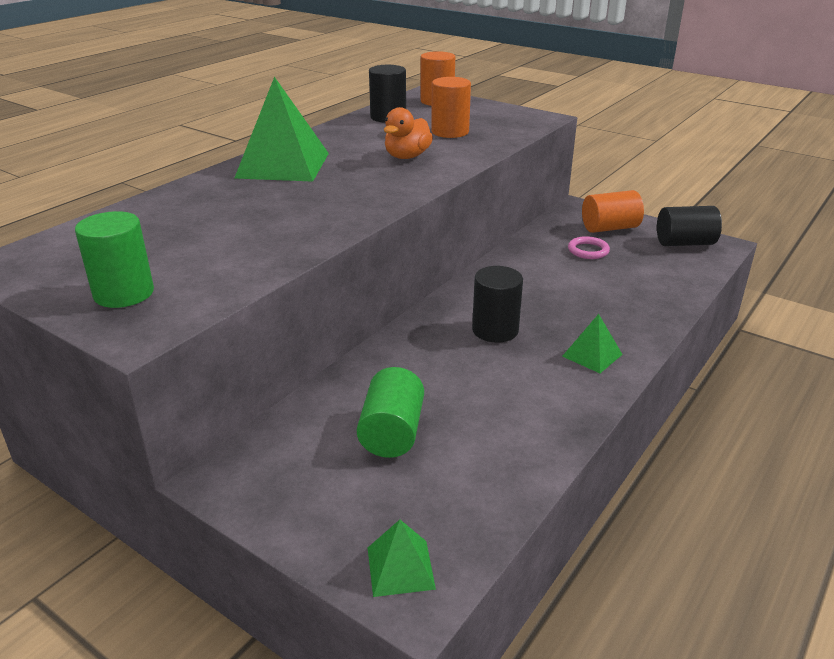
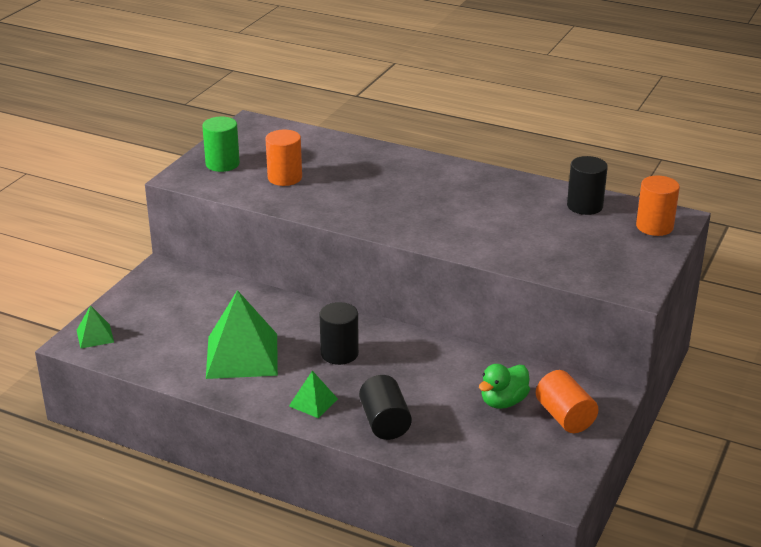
camera: 80 degrees right, 0 degrees up
green pyramid [234,77,329,182] -> green pyramid moved to [206,290,278,379]
green cylinder [357,367,424,458] -> none
orange duck [384,107,433,159] -> none
orange cylinder [431,77,471,138] -> orange cylinder moved to [266,130,302,186]
pink ring [568,236,610,259] -> green duck [479,364,530,409]
black cylinder [657,206,722,246] -> black cylinder moved to [359,375,412,440]

